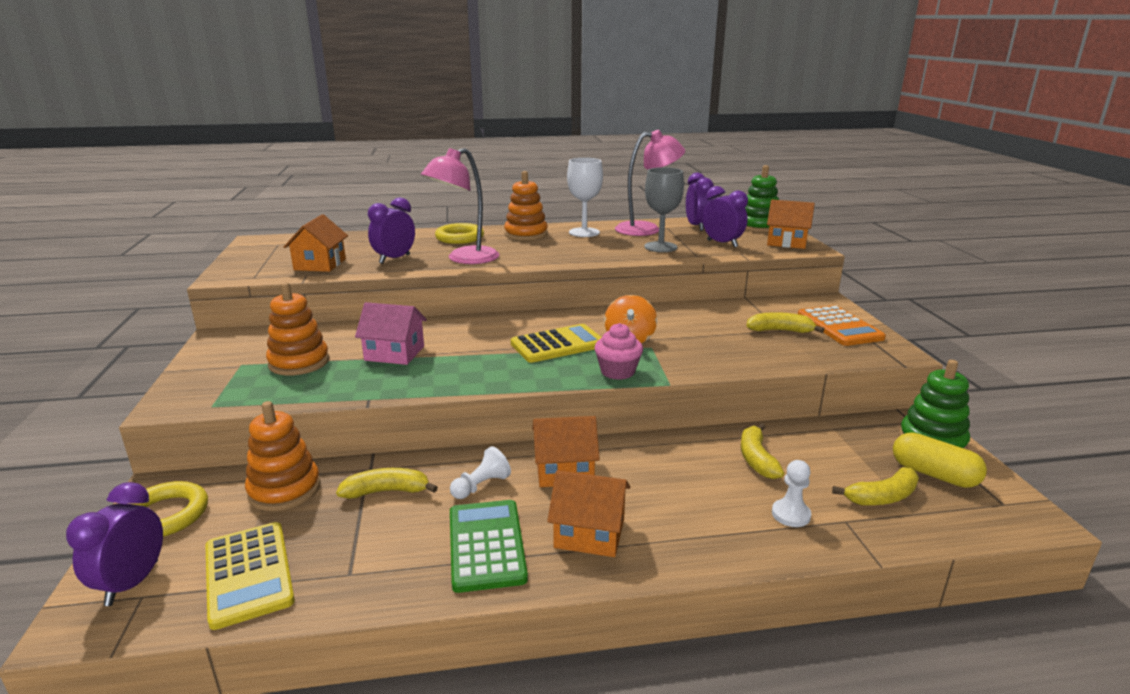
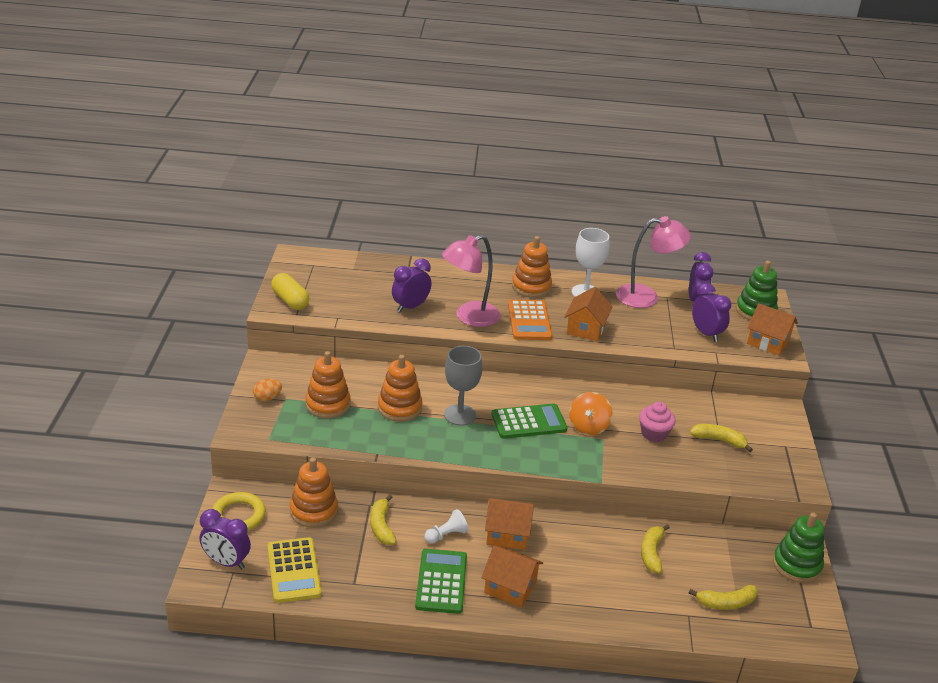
camera: 10 degrees right, 10 degrees up
purple clock [66,482,163,606] -> purple clock turned 90 degrees counterclockwise [199,509,251,570]
orange house [284,214,348,272] -> orange house moved to [564,287,613,341]
yellow banana [336,468,438,499] -> yellow banana turned 105 degrees counterclockwise [370,494,397,545]
pink house [355,302,427,365] -> orange stacking toy [378,355,423,422]
yellow ring [435,223,484,244] -> none
yellow calculator [511,324,602,363] -> green calculator [491,404,568,439]
pink cupcake [594,323,643,380] -> pink cupcake moved to [639,402,675,442]
grey goblet [644,167,684,252] -> grey goblet moved to [444,346,482,426]
white pawn [772,460,811,527] -> none
orange calculator [798,305,886,346] -> orange calculator moved to [508,300,552,340]
yellow capsule [893,432,987,488] -> yellow capsule moved to [271,273,309,310]
none -> orange egg [253,379,282,401]

